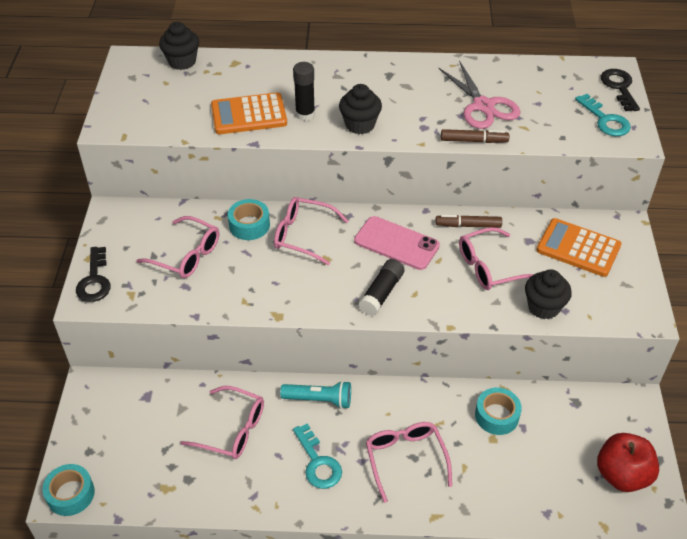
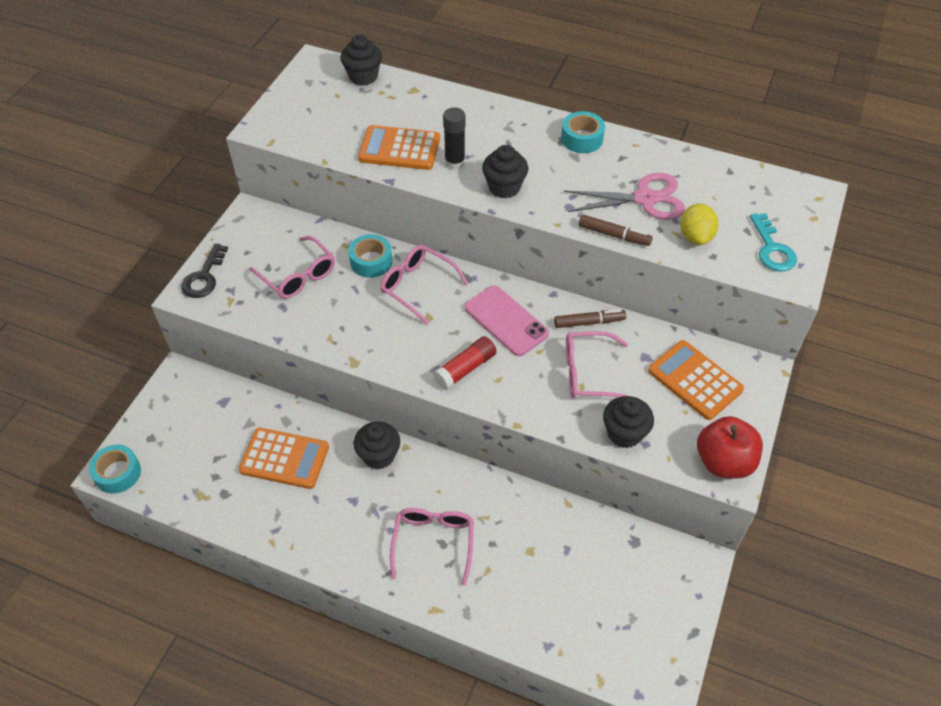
camera: 20 degrees right, 5 degrees up
pink glasses [181,386,264,459] -> orange calculator [239,428,329,489]
turquoise flashlight [280,381,351,409] -> black cupcake [354,422,400,469]
turquoise key [293,423,342,489] -> none
black glue stick [359,259,405,316] -> red glue stick [433,336,496,390]
brown marker [435,215,502,228] -> brown marker turned 150 degrees clockwise [554,309,626,328]
pink scissors [439,61,521,129] -> pink scissors turned 90 degrees counterclockwise [564,173,685,220]
turquoise tape [475,388,522,435] -> turquoise tape moved to [561,111,605,153]
red apple [597,433,659,492] -> red apple moved to [697,416,763,479]
black key [601,69,640,111] -> none
none -> yellow lemon [680,203,719,245]

